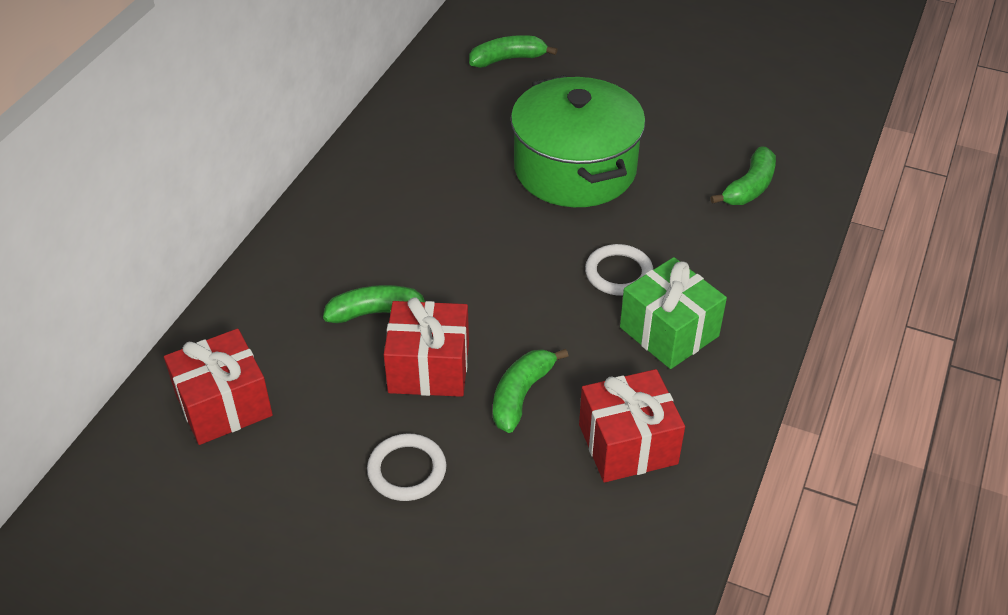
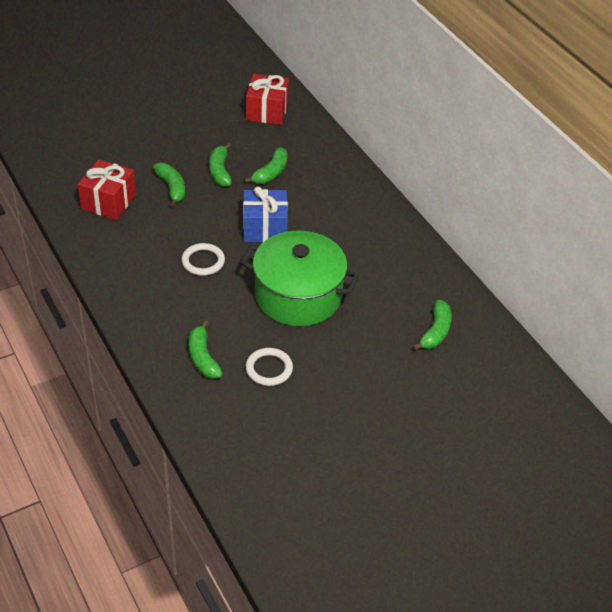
camera: 125 degrees right, 0 degrees up
white ring [367,433,446,501] -> white ring moved to [246,348,293,386]
red gift [384,297,469,397] -> green banana [209,143,232,187]
green gift [620,257,727,369] -> none
none -> blue gift [243,186,288,242]

